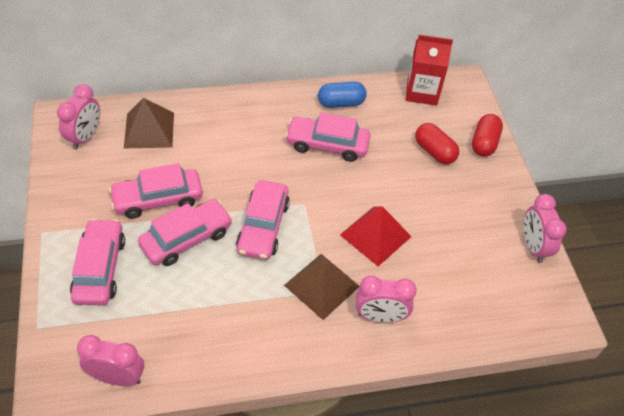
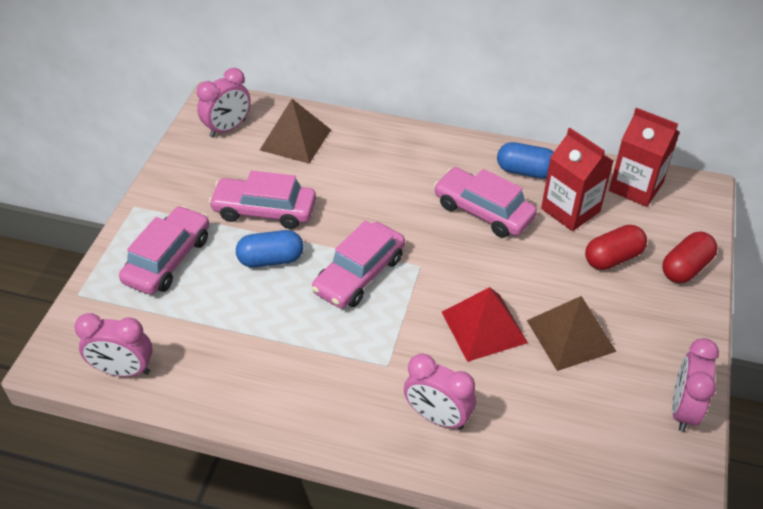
camera: 30 degrees right, 5 degrees down
pink clock [77,335,144,386] -> pink clock turned 150 degrees clockwise [74,313,153,377]
pink car [138,199,233,266] -> blue capsule [236,230,304,267]
brown pyramid [284,254,360,320] -> brown pyramid moved to [527,296,617,371]
red capsule [415,123,459,164] -> red capsule turned 75 degrees clockwise [585,225,647,270]
none -> red carton [541,128,613,231]

